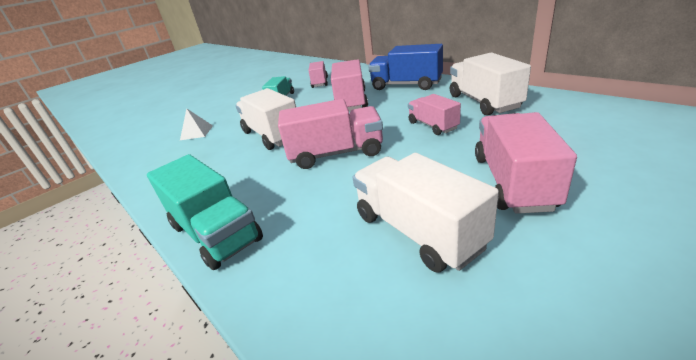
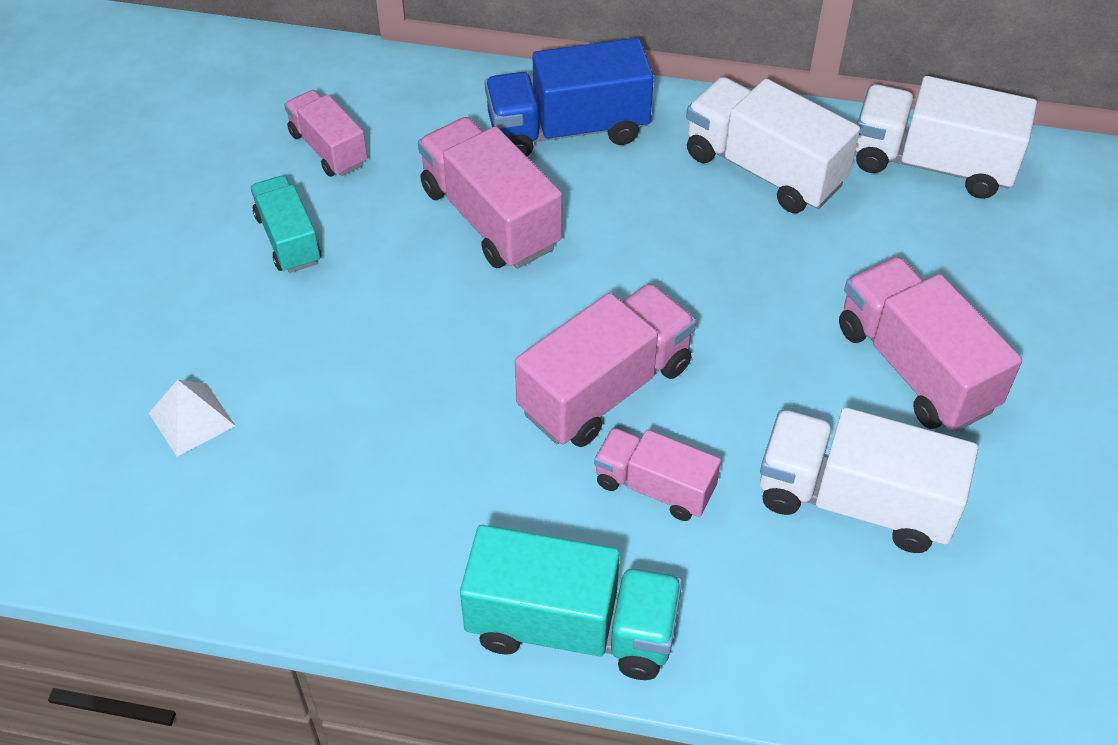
camera: 40 degrees left, 20 degrees up
white truck [236,88,296,150] -> white truck moved to [855,76,1037,199]
pink truck [408,94,461,135] -> pink truck moved to [594,428,721,521]

